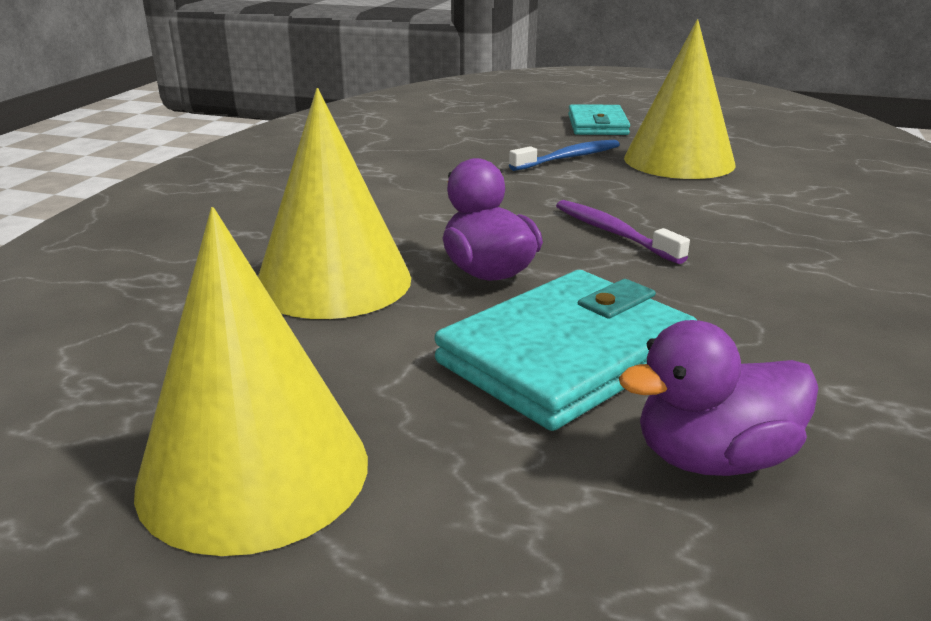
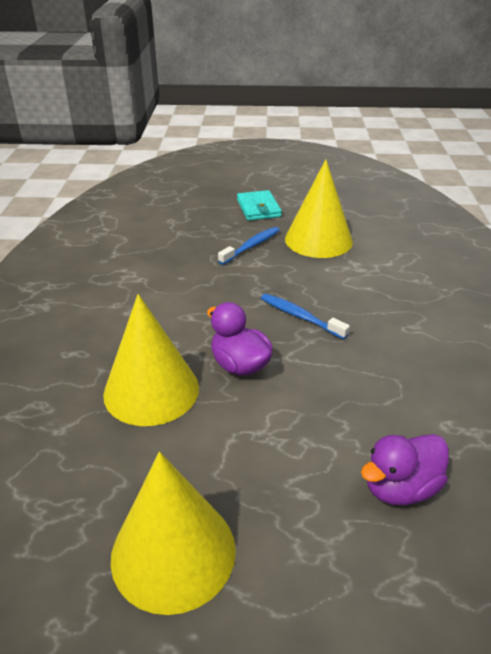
camera: 15 degrees left, 10 degrees up
turquoise wallet [434,270,697,431] -> none
purple toothbrush [556,200,690,264] -> blue toothbrush [261,293,350,339]

